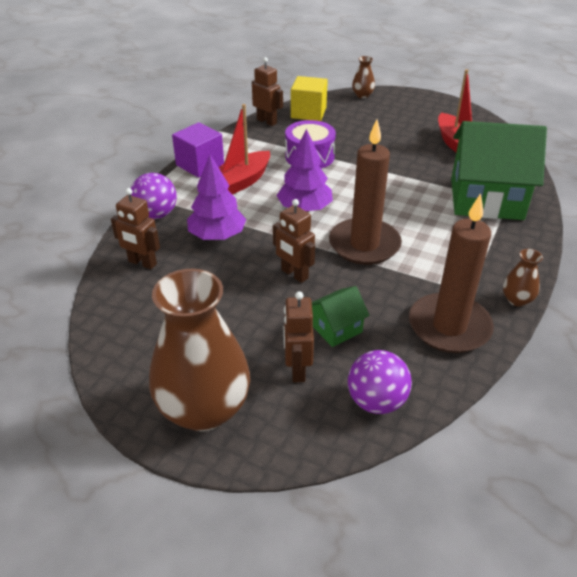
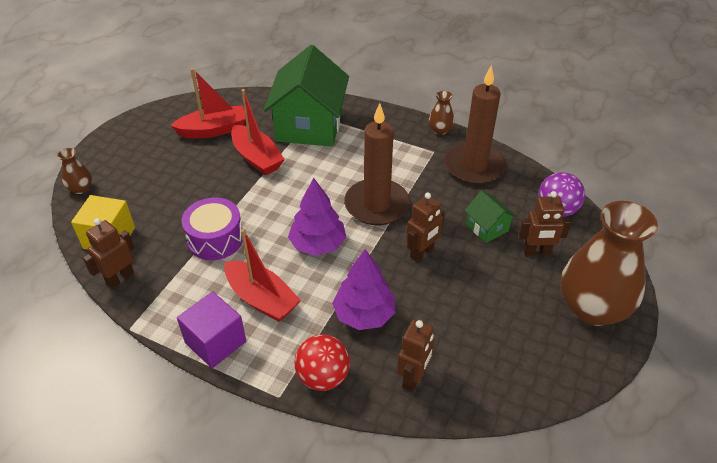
camera: 90 degrees left, 5 degrees up
purple ball [131,173,177,219] -> red ball [294,334,350,391]
none -> red boat [231,89,285,176]

